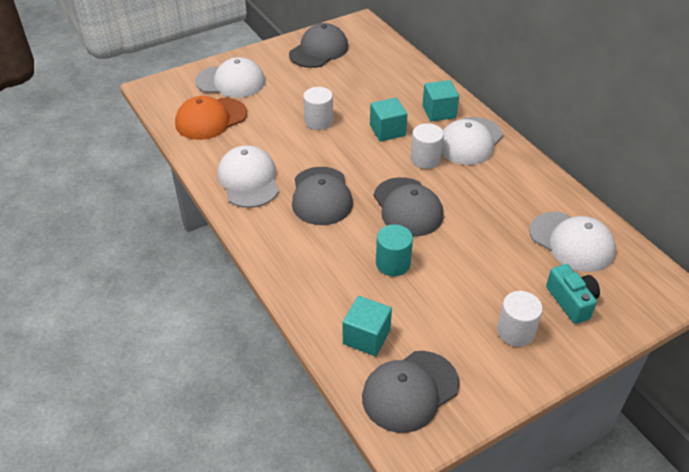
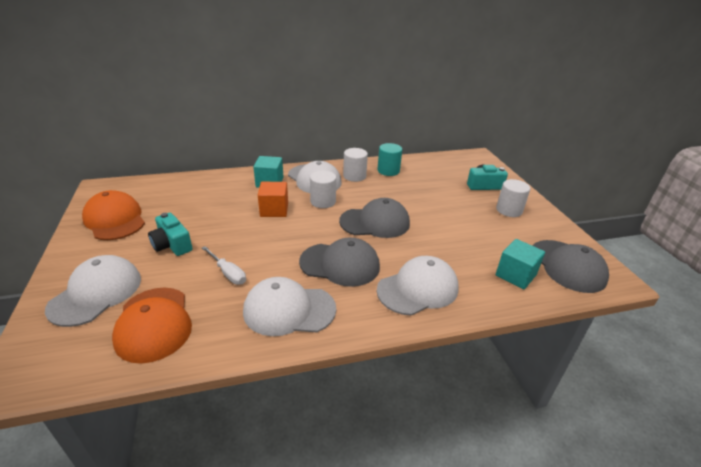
camera: 75 degrees left, 10 degrees down
grey cap [289,23,348,68] -> orange cap [82,190,145,240]
white cylinder [303,87,333,130] -> white cylinder moved to [343,148,368,182]
turquoise cube [370,98,407,142] -> orange cube [258,182,288,217]
turquoise cylinder [376,224,413,276] -> turquoise cylinder moved to [377,143,402,176]
white cap [529,212,616,272] -> white cap moved to [377,256,459,316]
none -> turquoise camera [148,213,193,256]
none -> white screwdriver [202,246,246,285]

